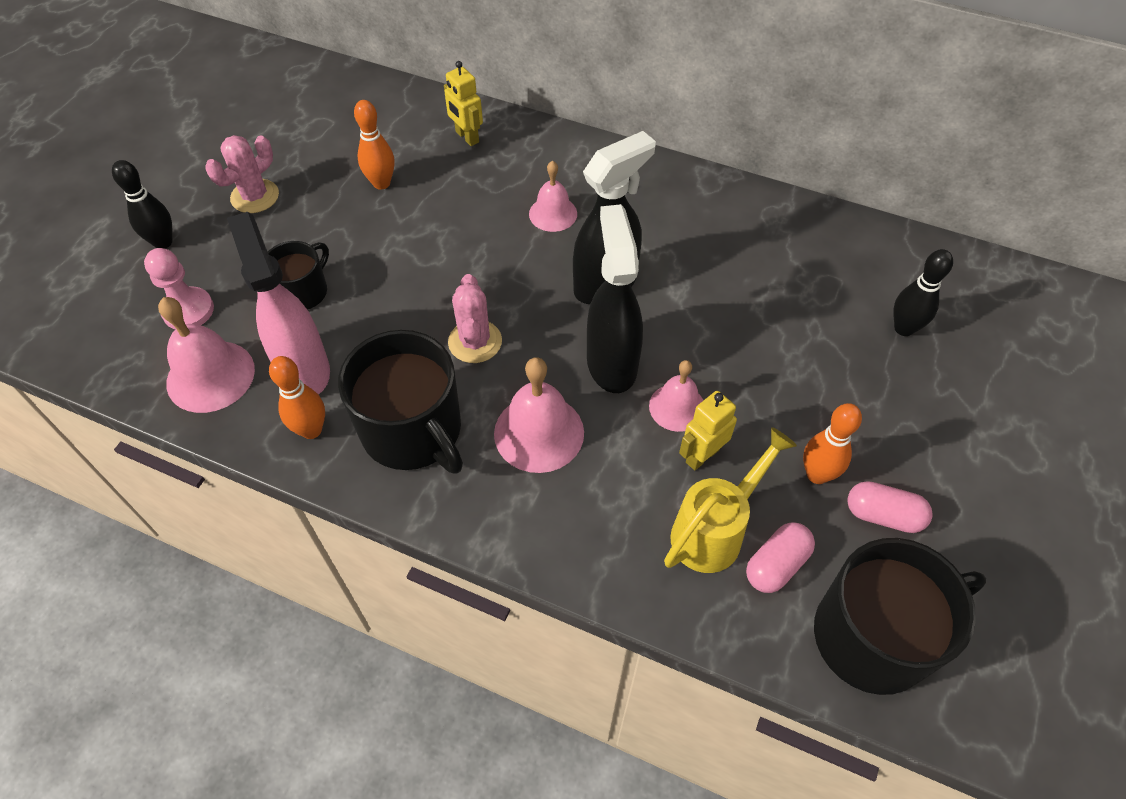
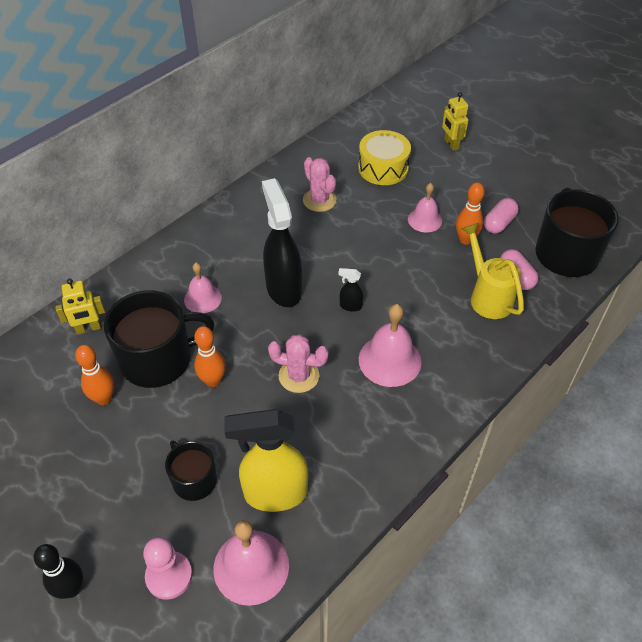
camera: 70 degrees left, 5 degrees down
pink cactus [205,135,279,213] -> pink cactus moved to [303,157,337,212]
pink spray bottle [227,212,330,394] -> yellow spray bottle [225,409,308,512]
orange bowling pin [269,356,325,439] -> orange bowling pin moved to [194,326,226,387]
black mug [338,330,463,474] -> black mug moved to [104,290,214,388]
black spray bottle [587,204,643,393] -> black spray bottle [338,268,363,312], size x0.43
pink bell [649,360,704,432] -> pink bell moved to [408,183,442,233]
yellow robot [679,391,737,470] -> yellow robot moved to [442,92,468,151]
black bowling pin [893,249,953,336] -> yellow drum [358,130,411,185]

